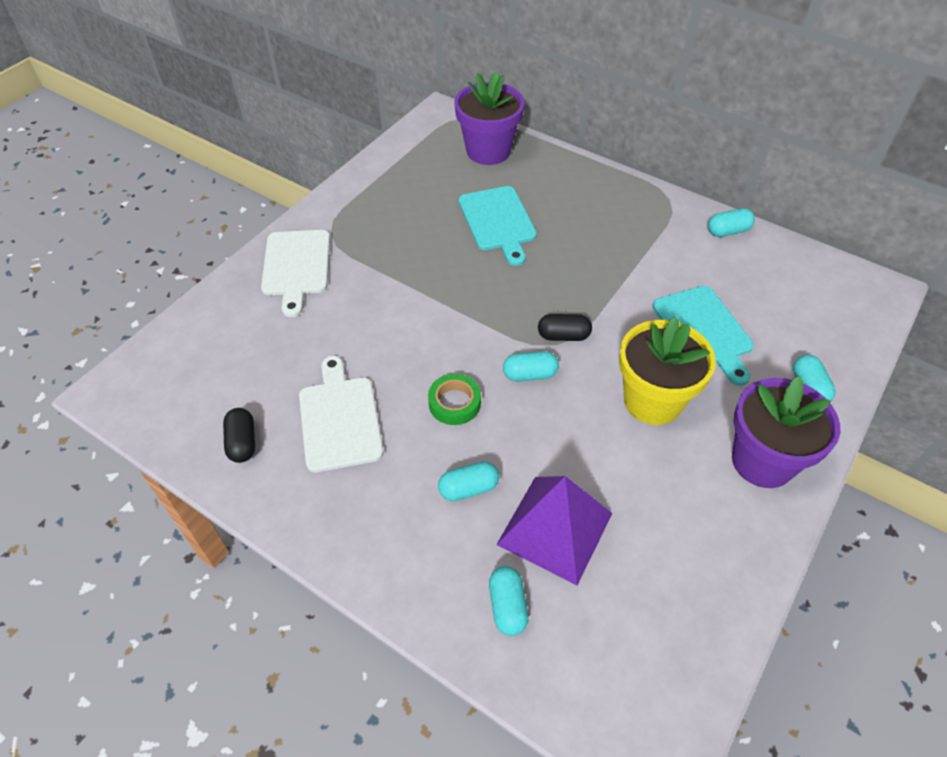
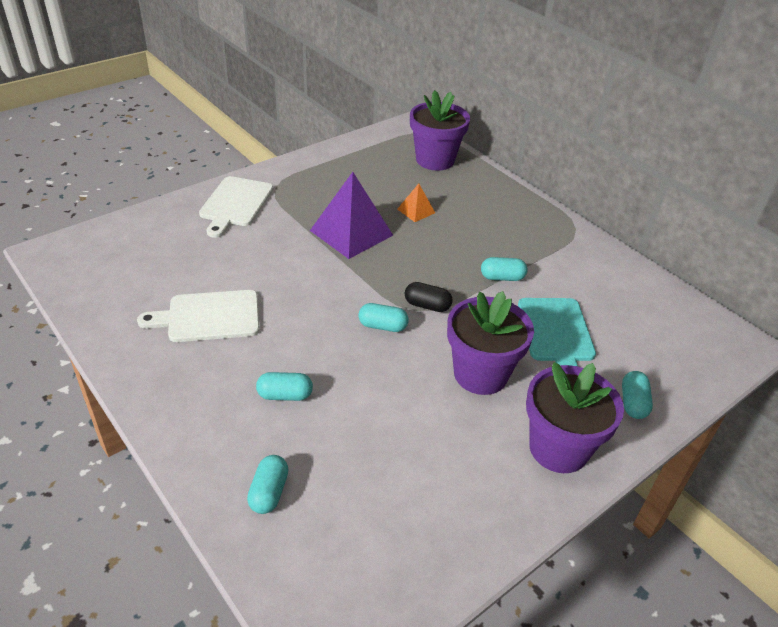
camera: 15 degrees right, 10 degrees down
black capsule [223,408,255,463] -> none
white cutting board [299,356,383,472] -> white cutting board turned 105 degrees counterclockwise [137,290,260,342]
green tape [428,374,481,425] -> none
turquoise cutting board [459,186,537,266] -> orange pyramid [397,183,435,222]
purple pyramid [496,476,613,585] -> purple pyramid moved to [310,172,393,259]
yellow flower pot [619,317,716,425] -> purple flower pot [447,291,534,395]
turquoise capsule [708,208,755,237] -> turquoise capsule moved to [481,257,527,281]

